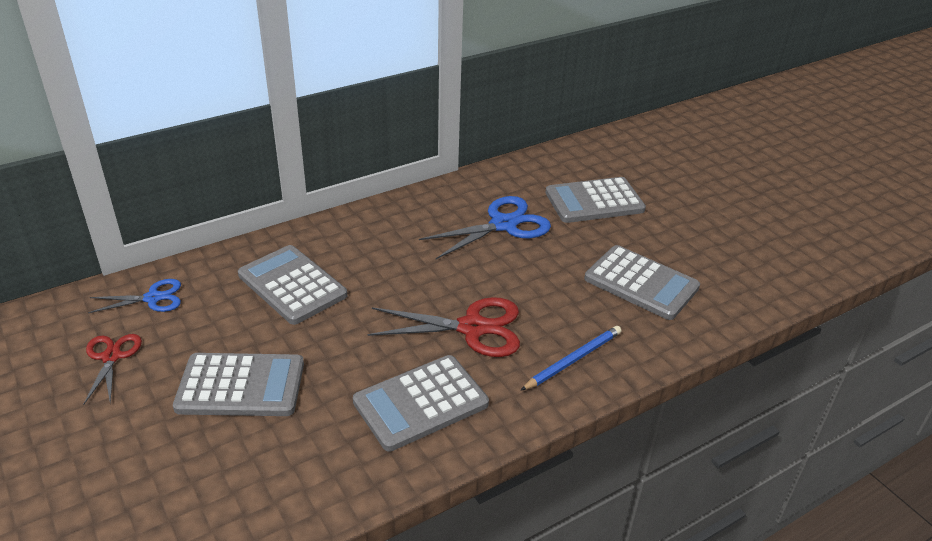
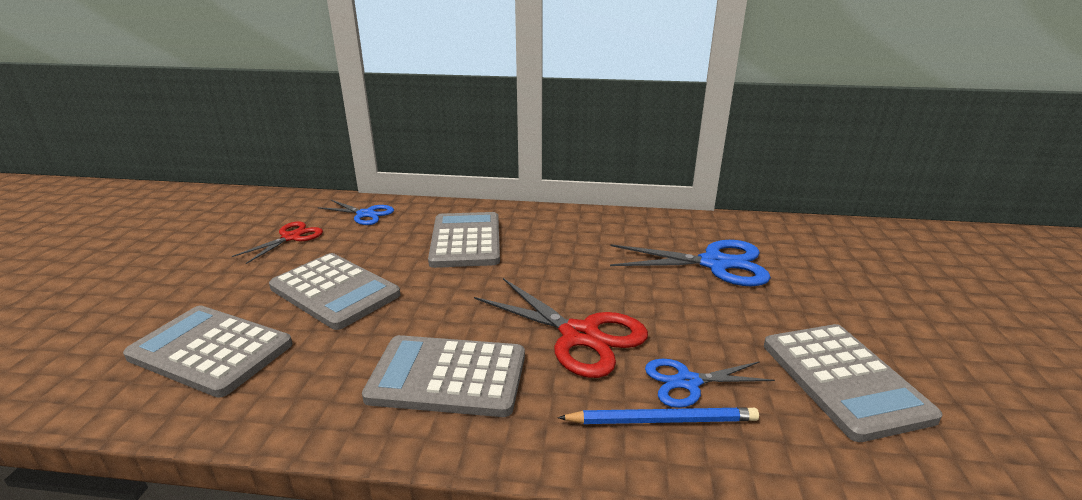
camera: 40 degrees right, 10 degrees down
grey calculator [545,177,646,223] -> grey calculator moved to [123,305,293,398]
none -> blue scissors [645,359,775,408]

